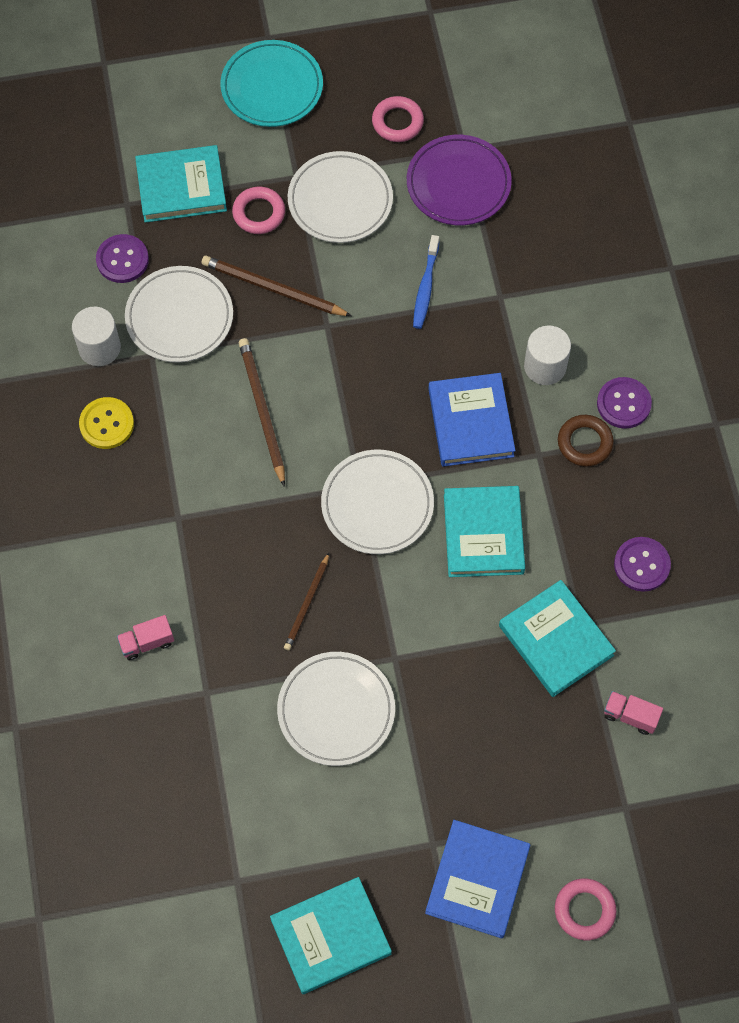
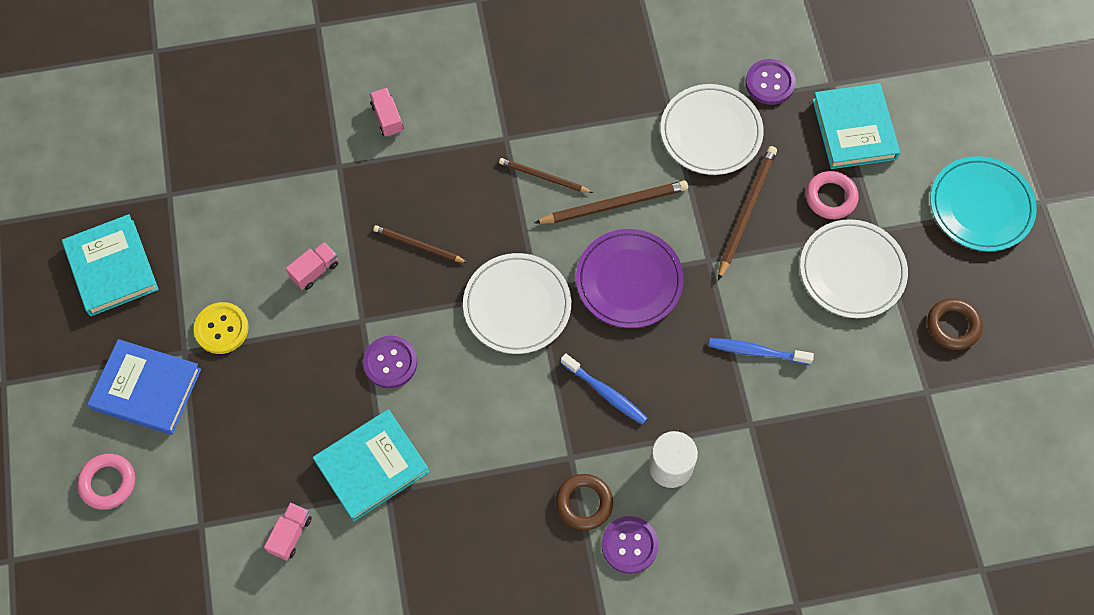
camera: 90 degrees right, 0 degrees up
white cylinder [72,307,121,366] -> none
yellow button [79,397,134,449] -> yellow button moved to [194,302,248,354]
white plate [277,652,395,766] -> pink truck [286,242,338,290]
pink ring [372,96,424,142] -> brown ring [927,298,982,350]
purple plate [407,135,512,225] -> purple plate moved to [576,229,684,328]
blue book [428,373,516,467] -> blue toothbrush [561,353,647,425]
turquoise book [444,486,525,577] -> none
purple button [614,537,671,592] -> purple button moved to [363,336,417,388]
none -> brown pencil [499,158,593,193]

